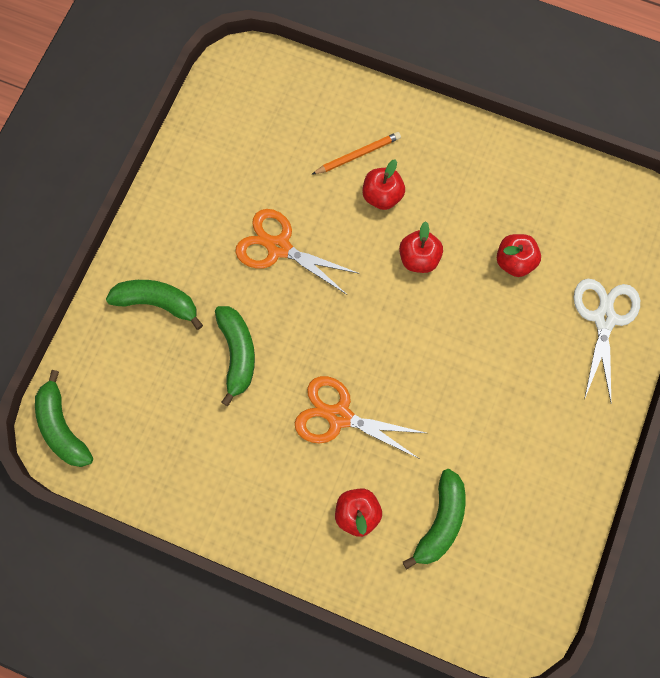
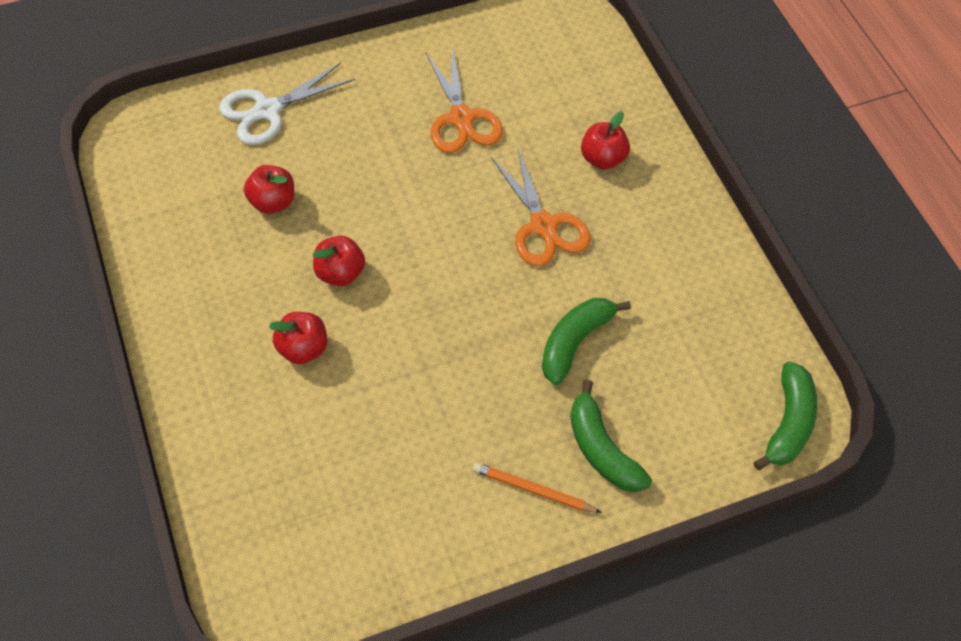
camera: 135 degrees left, 15 degrees down
orange scissors [235,209,360,294] -> orange scissors moved to [426,46,503,153]
orange pencil [311,132,401,175] -> orange pencil moved to [473,462,602,513]
green banana [403,469,465,570] -> none

